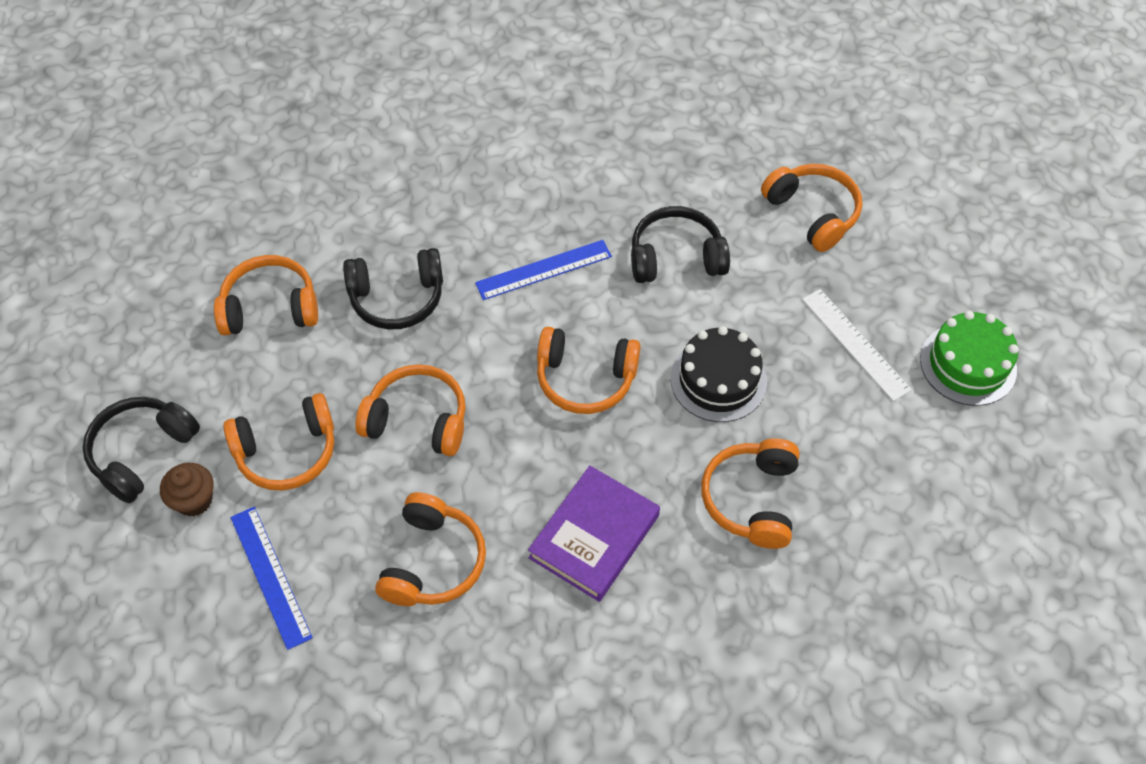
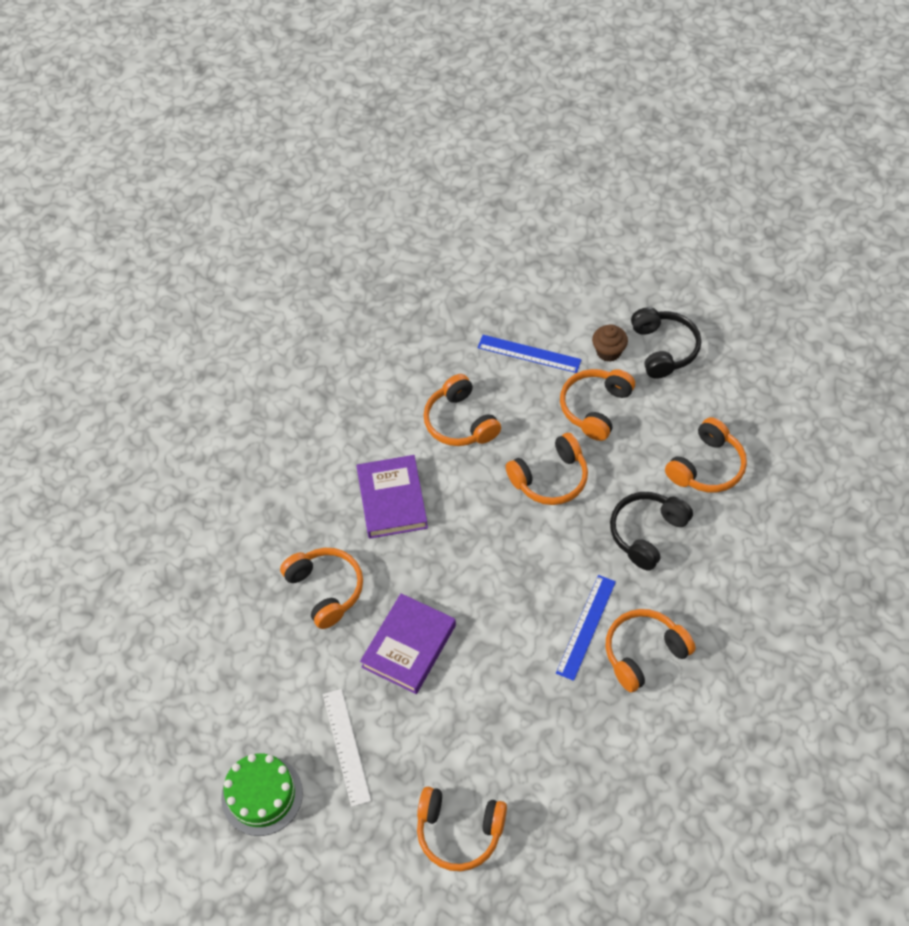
camera: 140 degrees right, 0 degrees up
orange headphones [537,327,641,414] -> orange headphones moved to [606,609,696,692]
black headphones [631,206,730,283] -> none
black cake [671,326,767,422] -> purple book [360,593,456,694]
white ruler [802,289,912,401] -> white ruler turned 60 degrees clockwise [323,689,371,807]

